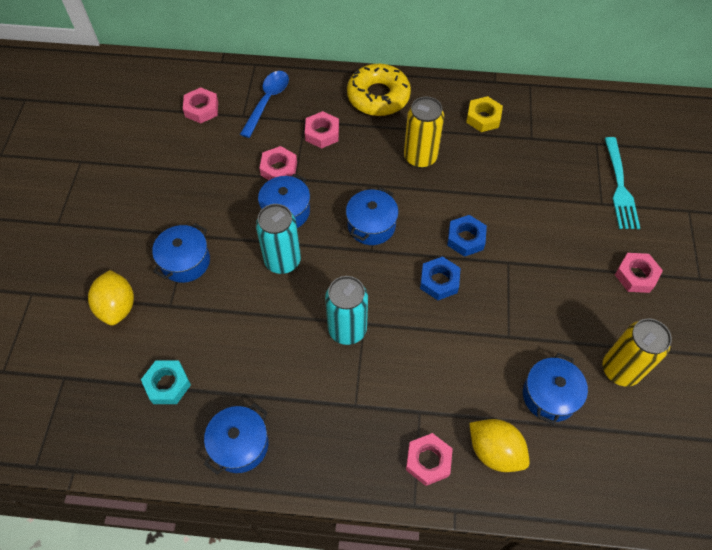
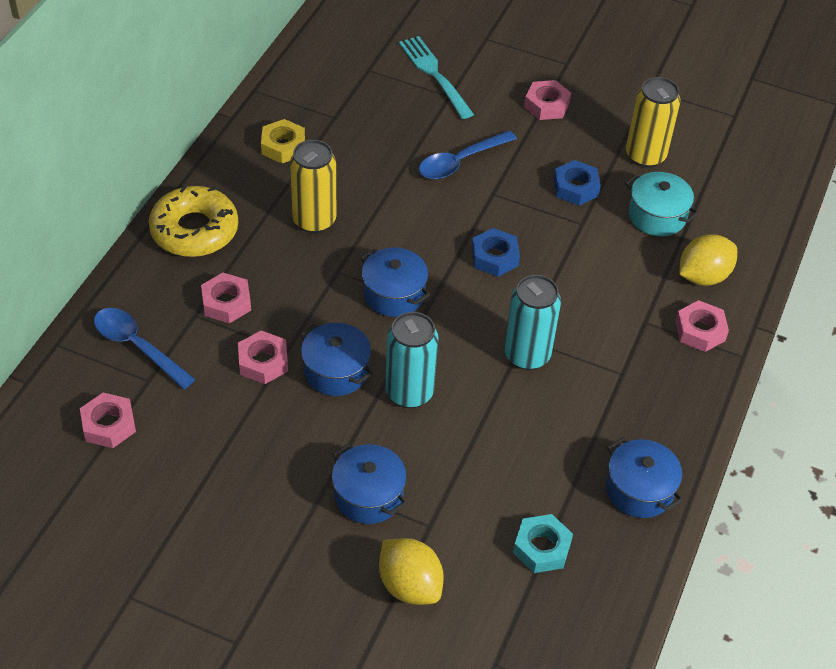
camera: 75 degrees left, 10 degrees down
yellow lemon [88,270,134,325] -> yellow lemon turned 45 degrees clockwise [379,538,444,605]
blue nut [447,215,487,257] -> blue nut moved to [553,160,601,206]
blue pot [523,353,588,424] -> turquoise pot [625,172,699,236]
turquoise fork [604,137,640,229] -> turquoise fork turned 135 degrees counterclockwise [399,36,474,119]
none -> blue spoon [419,130,517,179]

